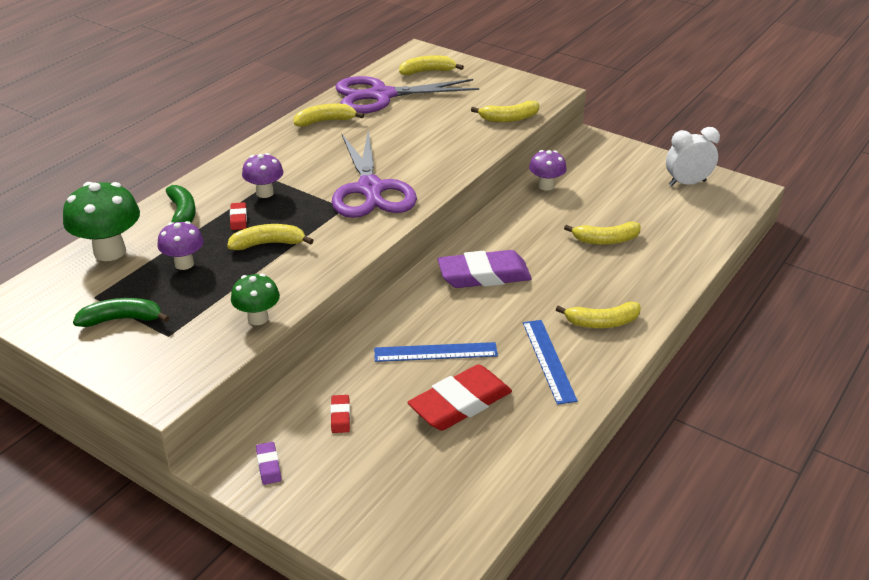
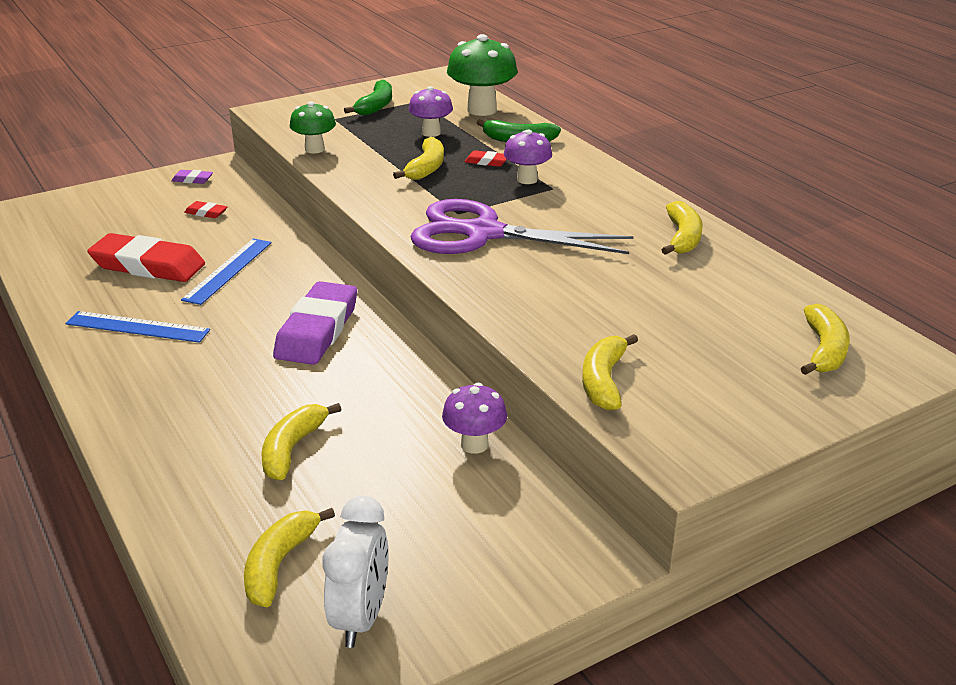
camera: 115 degrees right, 5 degrees down
purple scissors [335,76,479,113] -> none
red eraser [407,364,512,431] -> red eraser turned 60 degrees counterclockwise [88,233,205,282]
yellow banana [556,302,641,328] -> yellow banana moved to [244,508,335,607]

